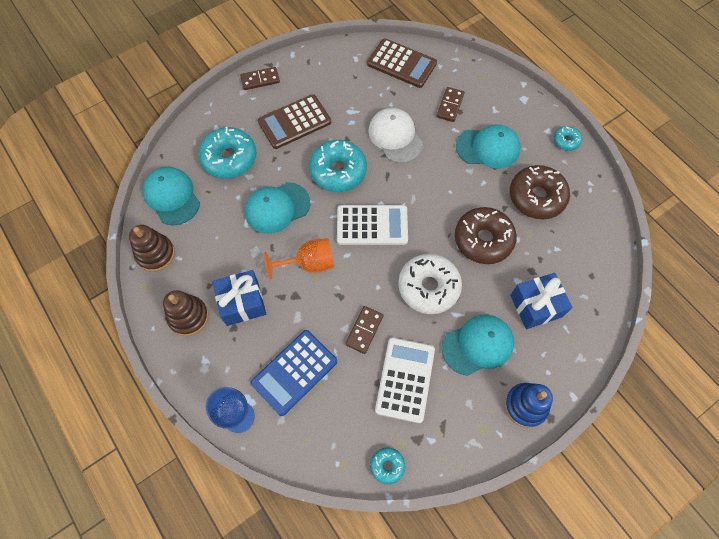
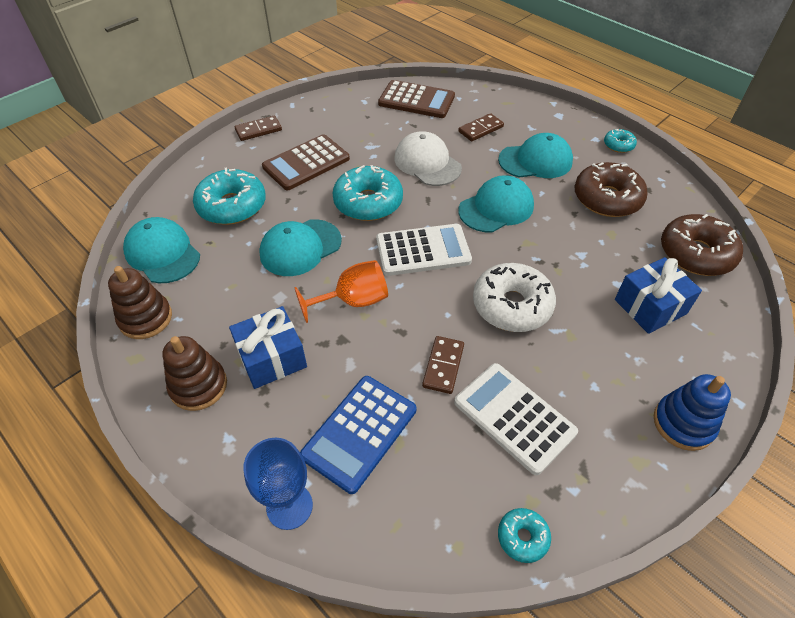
camera: 10 degrees left, 15 degrees down
white calculator [375,337,435,423] -> white calculator turned 45 degrees counterclockwise [454,363,578,475]
brown domino [437,87,464,122] -> brown domino turned 45 degrees clockwise [458,113,504,141]
turquoise cap [442,315,514,376] -> turquoise cap moved to [458,175,534,233]
brown donut [455,207,517,264] -> brown donut moved to [661,214,743,276]

